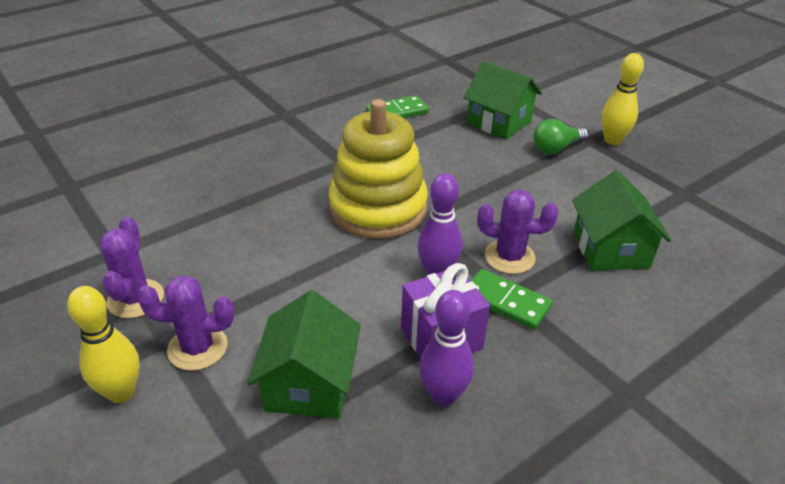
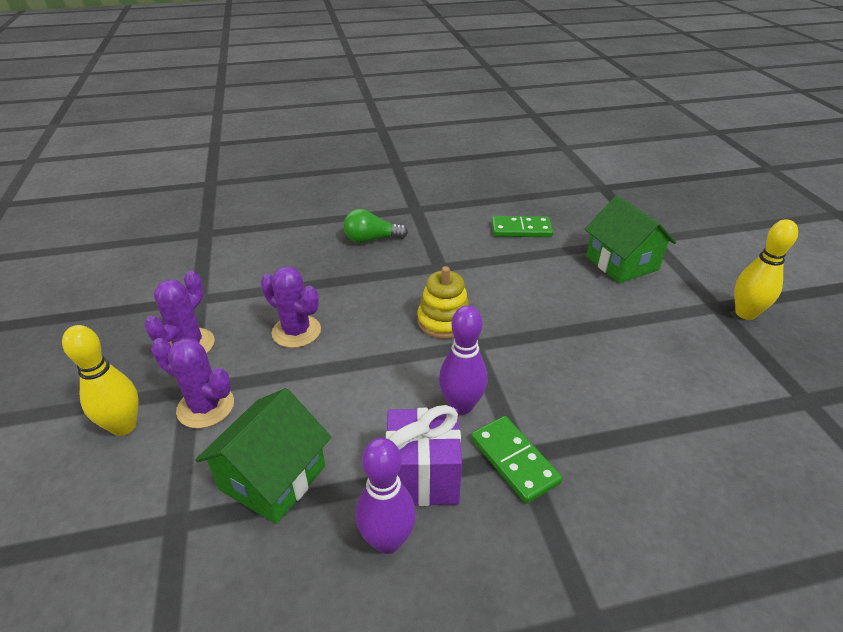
camera: 25 degrees right, 0 degrees up
yellow stacking toy [328,99,428,239] -> yellow stacking toy [417,266,469,339], size x0.54
purple cactus [477,190,558,274] -> purple cactus moved to [261,267,321,348]
green light bulb [533,119,588,154] -> green light bulb moved to [344,209,408,243]
green house [572,170,671,271] -> none

